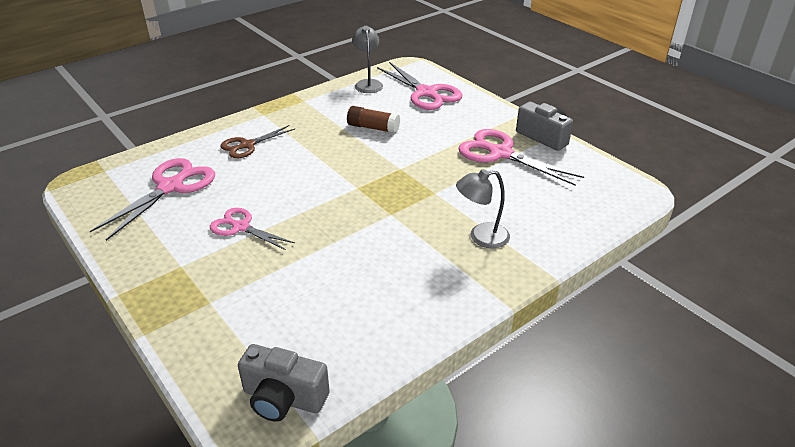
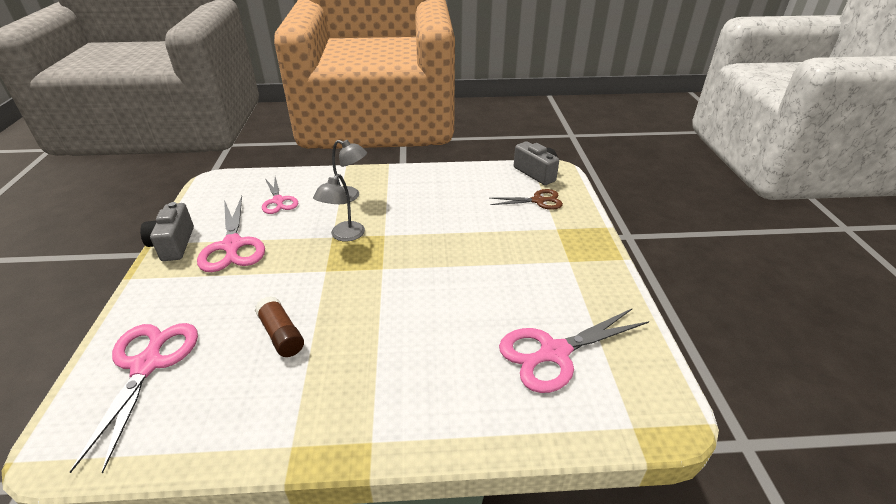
camera: 145 degrees left, 0 degrees up
pink scissors [210,208,295,250] -> pink scissors moved to [262,177,298,214]
brown scissors [220,125,295,158] -> brown scissors moved to [490,189,563,210]
grey lamp [352,26,383,93] -> grey lamp moved to [313,174,365,242]

